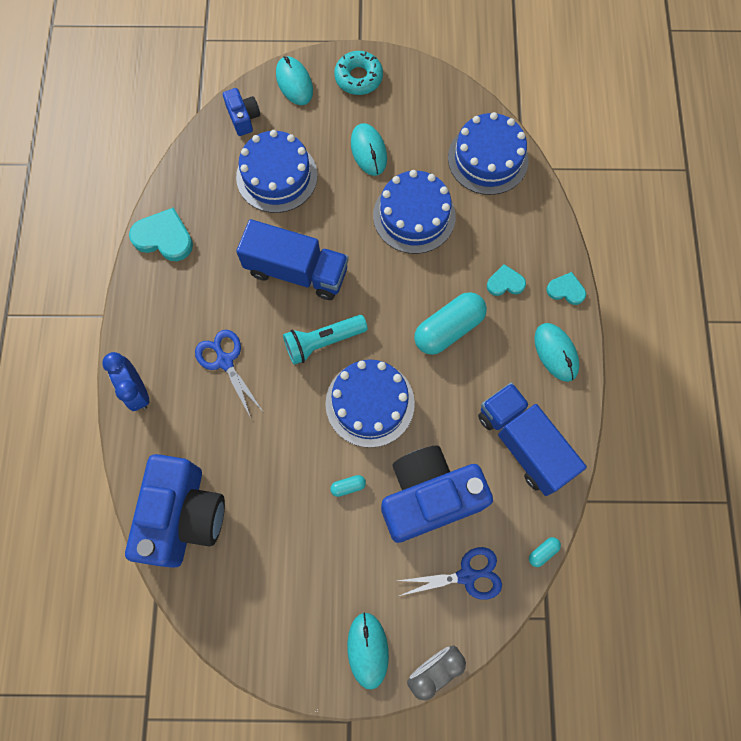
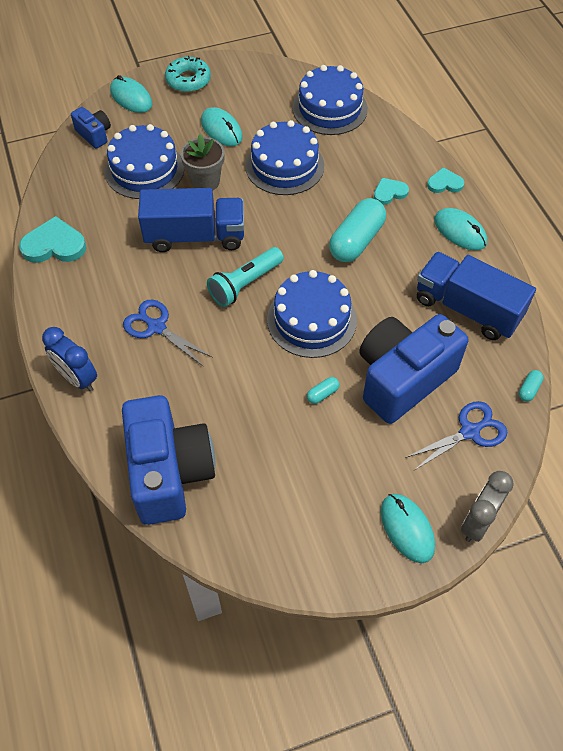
camera: 20 degrees left, 15 degrees down
none -> grey flower pot [181,134,225,190]

